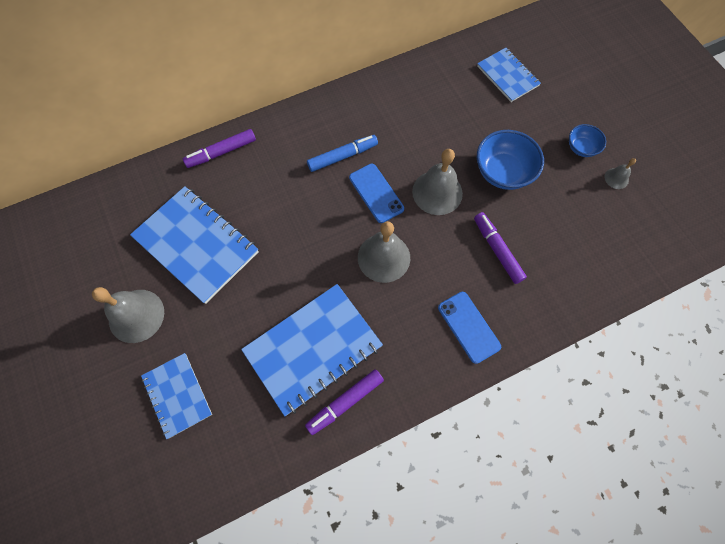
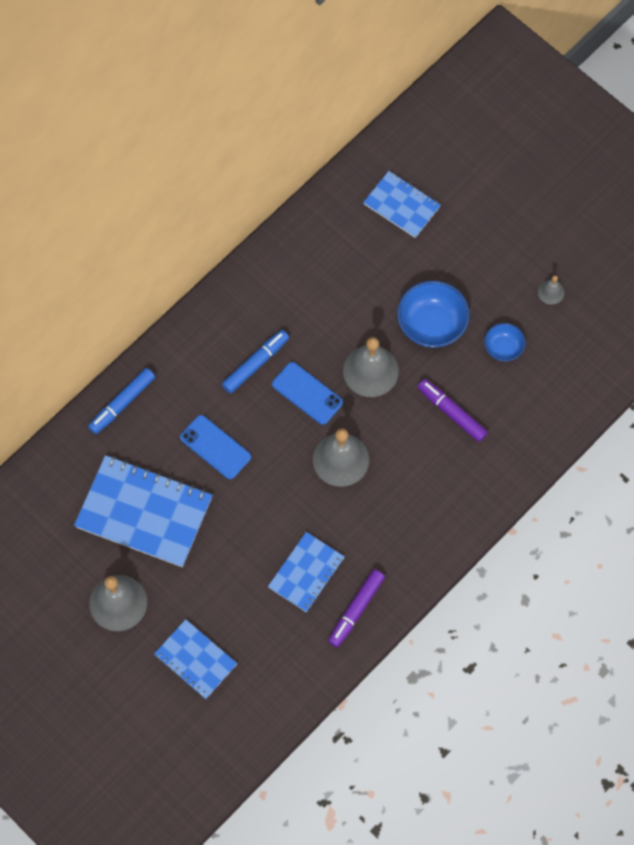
camera: 20 degrees left, 0 degrees up
purple marker [183,129,256,168] -> blue marker [88,368,155,434]
blue notebook [241,284,383,416] -> blue notebook [268,532,345,612], size x0.58
blue phone [438,292,501,364] -> blue phone moved to [180,415,251,479]
blue bowl [569,124,606,157] -> blue bowl moved to [484,323,526,362]

